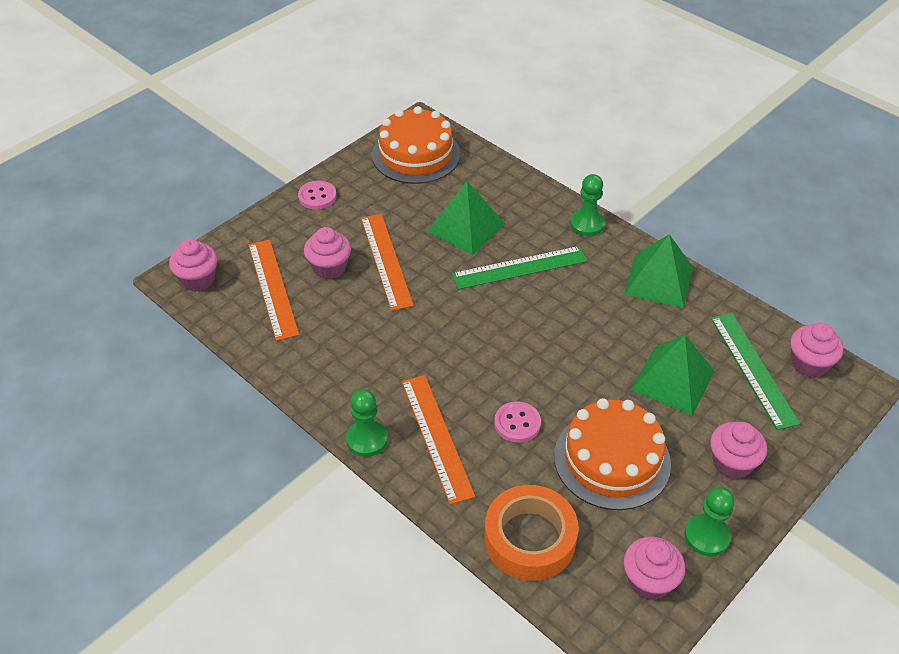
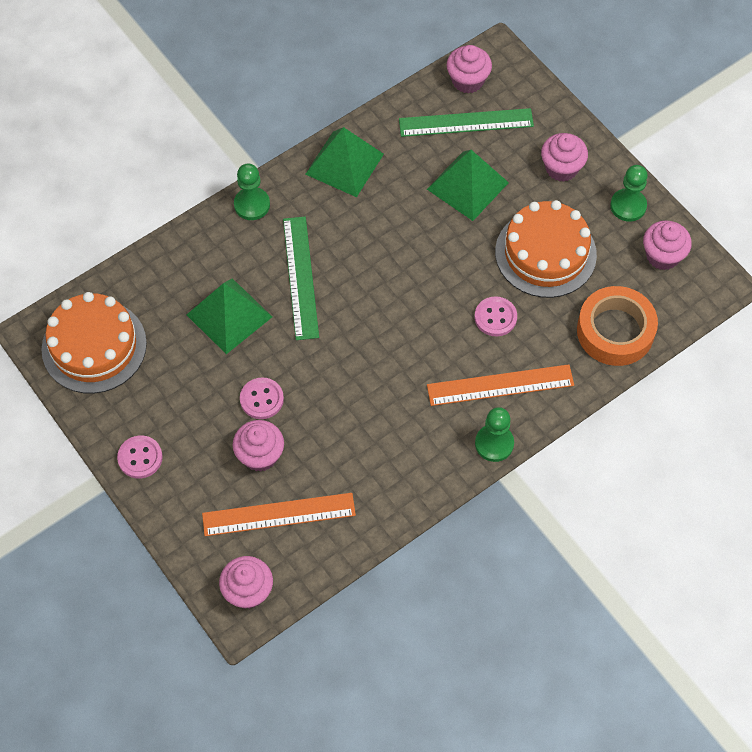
camera: 80 degrees left, 15 degrees up
orange ruler [361,214,414,311] -> pink button [240,377,284,419]

